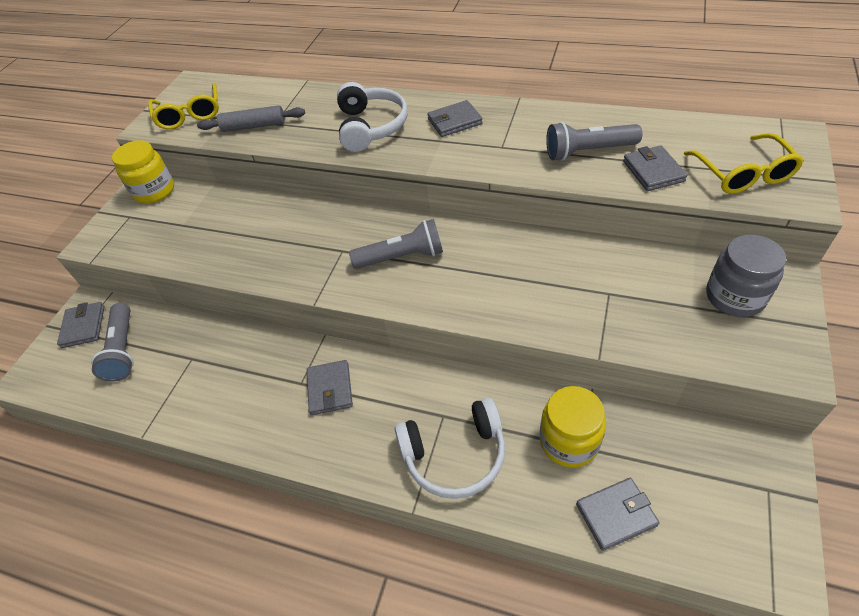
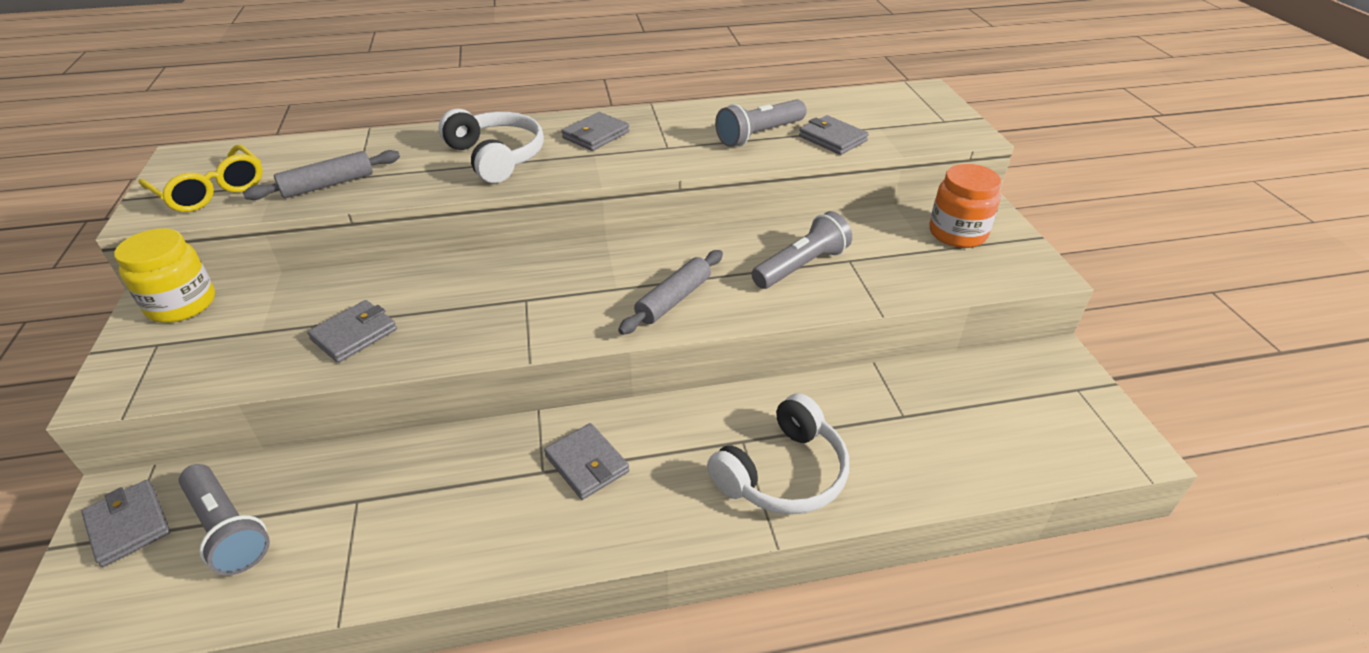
camera: 35 degrees left, 10 degrees down
grey flashlight [349,219,443,269] -> grey flashlight moved to [752,211,852,289]
yellow jar [540,386,606,468] -> none
grey wallet [576,478,659,551] -> grey wallet moved to [307,300,397,363]
yellow glasses [684,133,804,194] -> none
grey jar [706,235,786,317] -> orange jar [929,164,1002,248]
none -> grey rolling pin [618,250,723,335]

